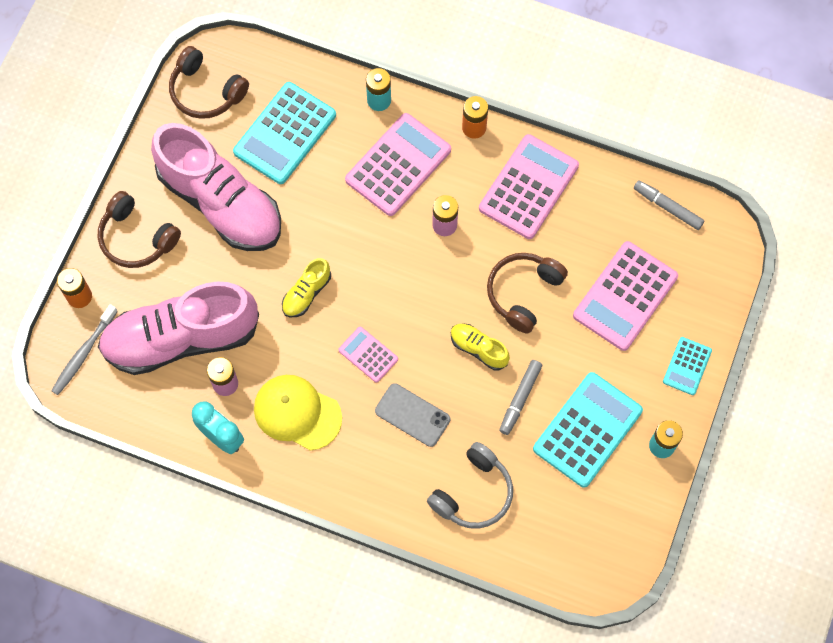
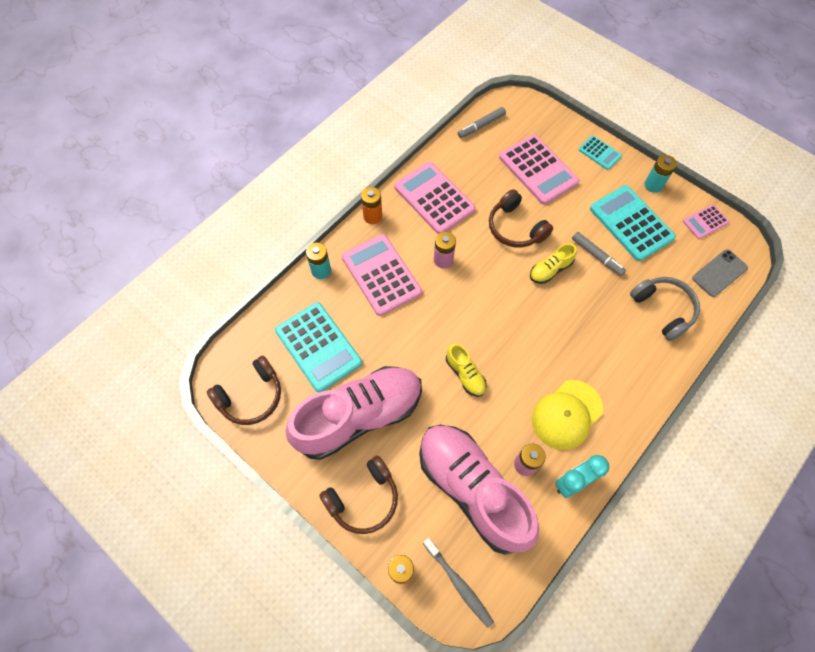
camera: 70 degrees left, 5 degrees down
pink shoe [98,281,259,375] -> pink shoe turned 135 degrees clockwise [419,425,539,555]
pink calculator [338,327,398,383] -> pink calculator moved to [683,204,729,239]
grey phone [375,383,450,447] -> grey phone moved to [692,249,748,297]

